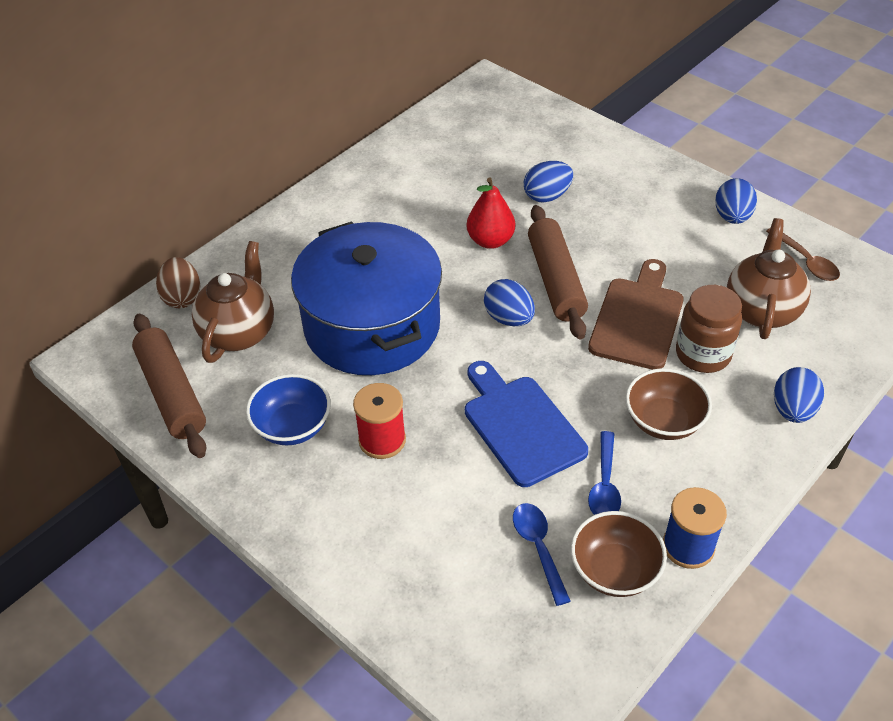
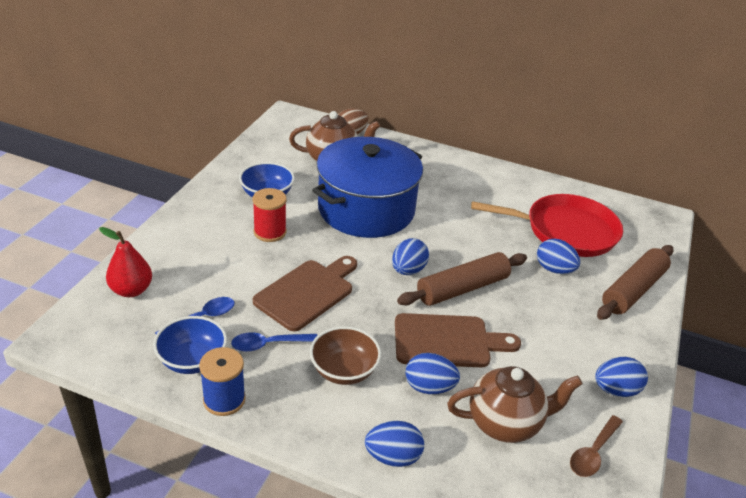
camera: 65 degrees right, 10 degrees down
brown rolling pin [132,314,206,458] -> brown rolling pin moved to [597,245,673,320]
blue cutting board [465,361,588,487] -> brown cutting board [253,256,357,331]
red pear [466,178,515,249] -> red pear moved to [99,227,152,297]
brown bowl [571,511,667,597] -> blue bowl [153,316,227,374]
brown jar [676,285,742,373] -> blue egg [405,353,460,394]
none -> red pan [471,194,623,257]

